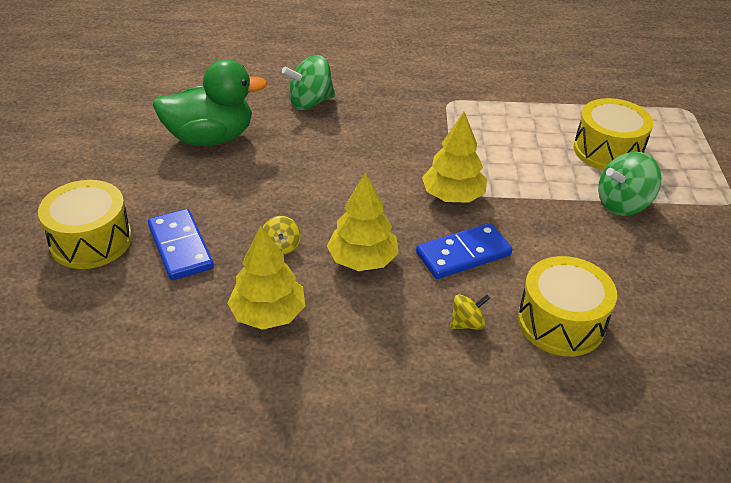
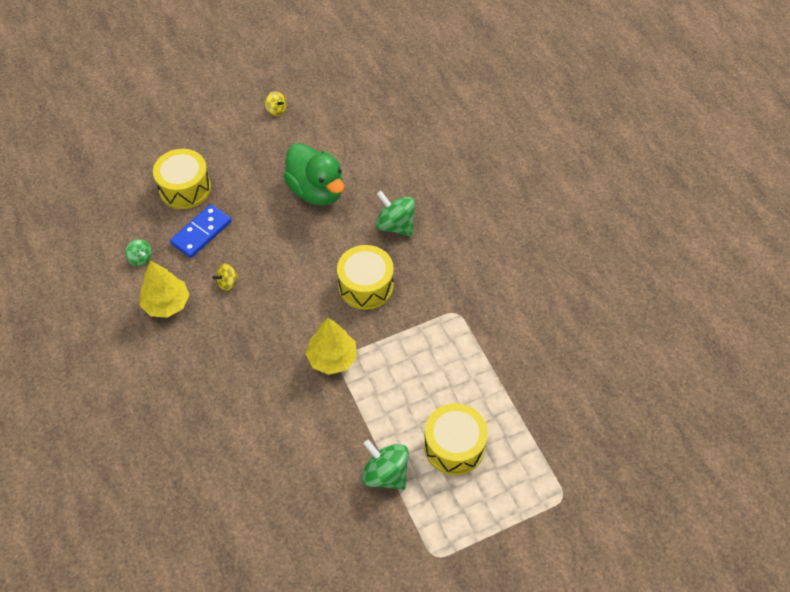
camera: 65 degrees right, 15 degrees up
yellow tree [327,172,399,271] -> none
blue domino [416,223,512,279] -> none
yellow spinning top [450,294,490,330] -> yellow spinning top moved to [265,91,287,116]
yellow drum [518,256,617,356] -> yellow drum moved to [337,245,394,310]
none -> green spinning top [125,239,152,266]

